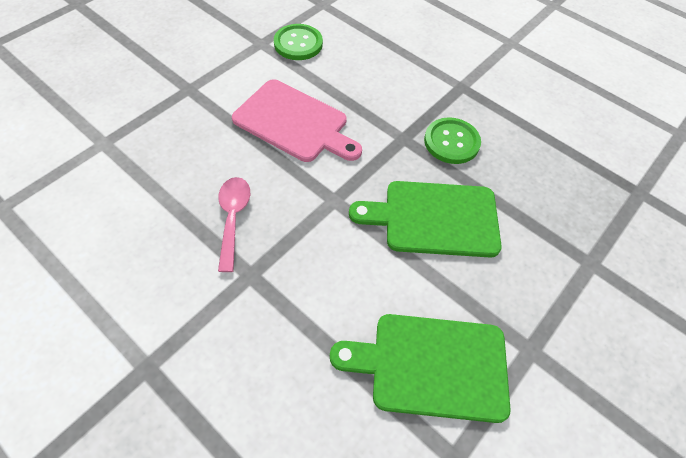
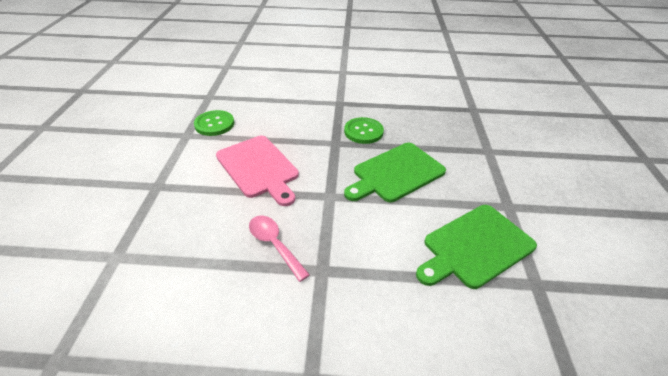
camera: 35 degrees left, 15 degrees down
pink cutting board [232,79,362,162] -> pink cutting board turned 60 degrees clockwise [216,136,299,206]

